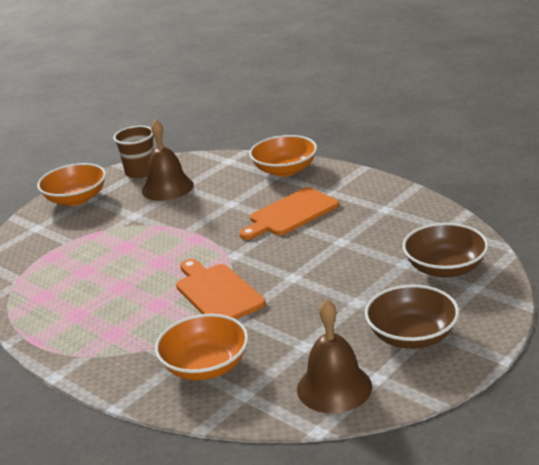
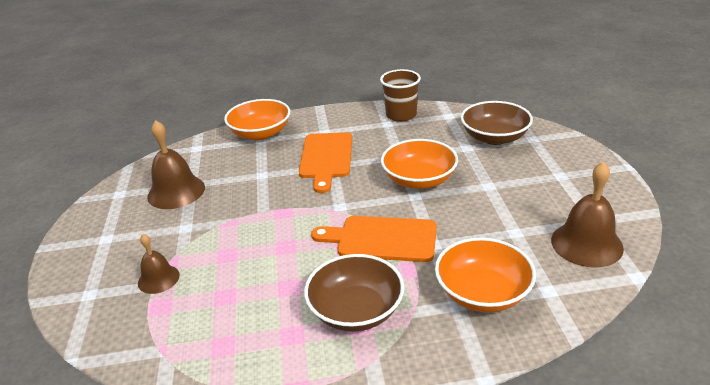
camera: 50 degrees left, 5 degrees up
orange bowl [37,163,106,206] -> orange bowl moved to [381,139,458,189]
brown cup [113,126,154,178] -> brown cup moved to [380,69,421,122]
brown bowl [365,285,459,349] -> brown bowl moved to [304,254,404,332]
none -> brown bell [138,234,180,294]

